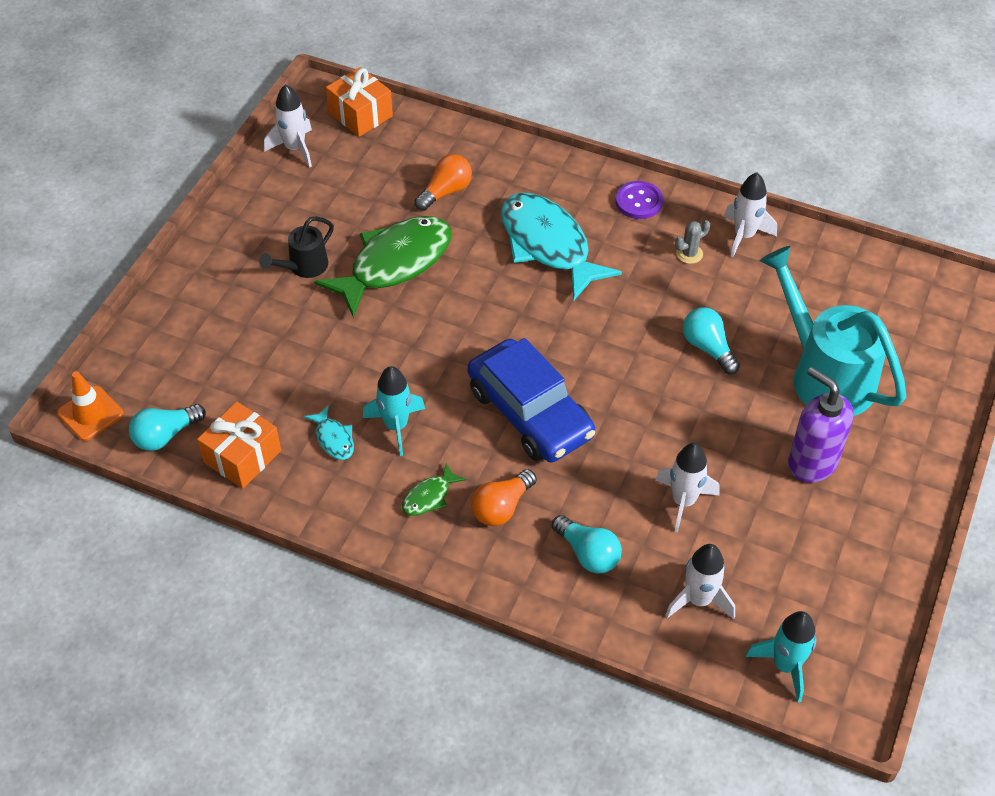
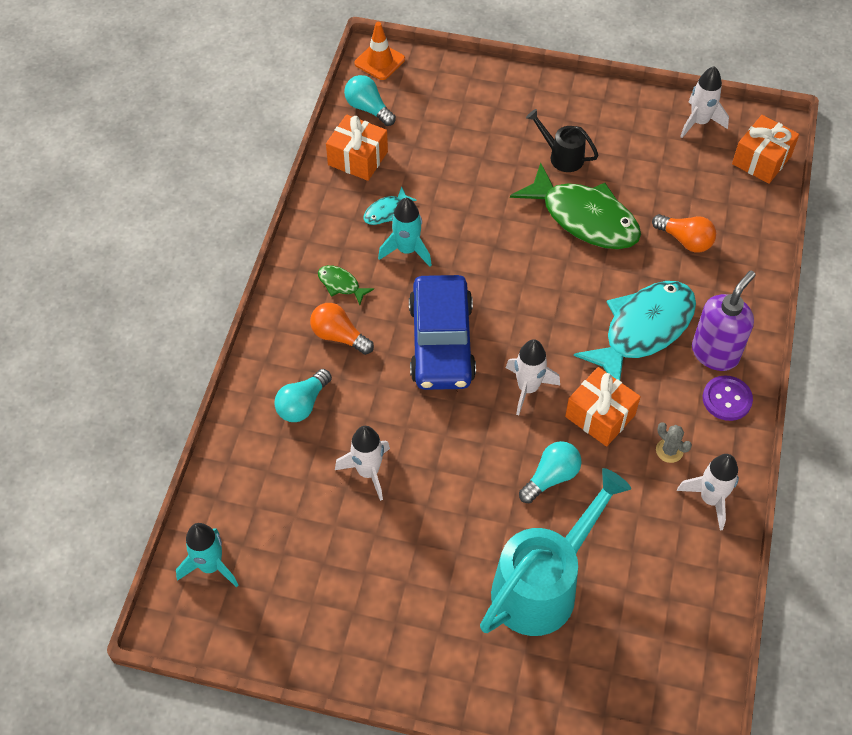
camera: 80 degrees right, 5 degrees up
blue car [467,338,595,462] -> blue car turned 45 degrees counterclockwise [409,275,476,390]
white rocket [665,544,735,619] -> white rocket moved to [506,339,560,415]
purple soap dispenser [788,367,854,483] -> purple soap dispenser moved to [692,271,755,371]
none -> orange gift [565,367,641,447]

